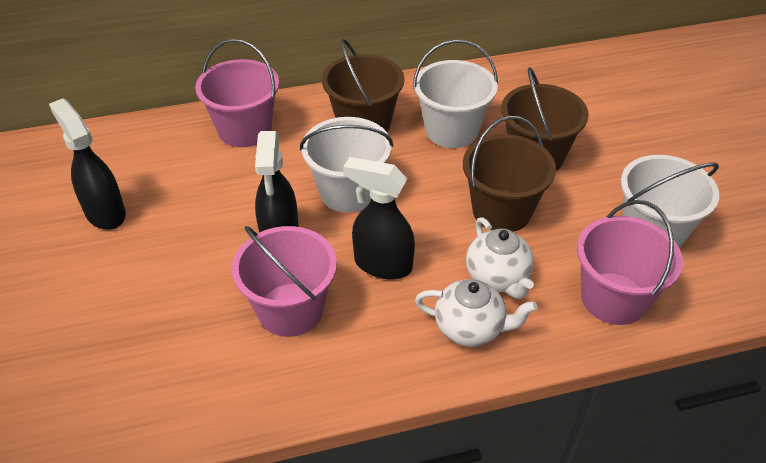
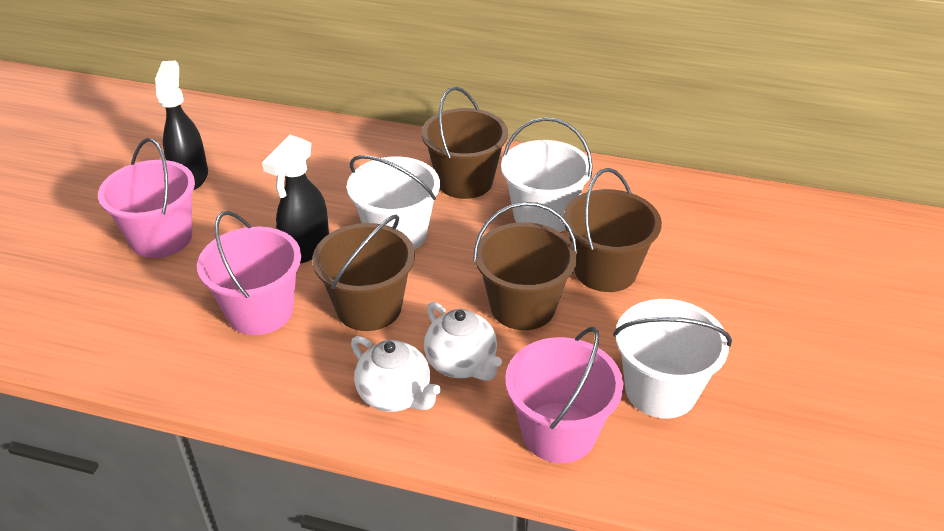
camera: 30 degrees right, 5 degrees down
pink bucket [195,39,279,147] -> pink bucket moved to [98,138,195,258]
black spray bottle [343,157,415,279] -> brown bucket [312,214,415,331]
white teapot [466,217,534,299] -> white teapot turned 45 degrees counterclockwise [424,302,502,381]

